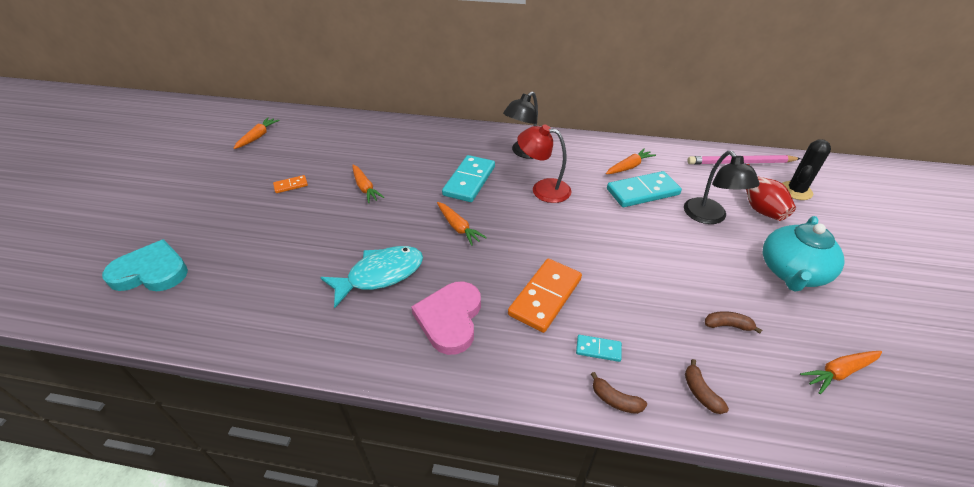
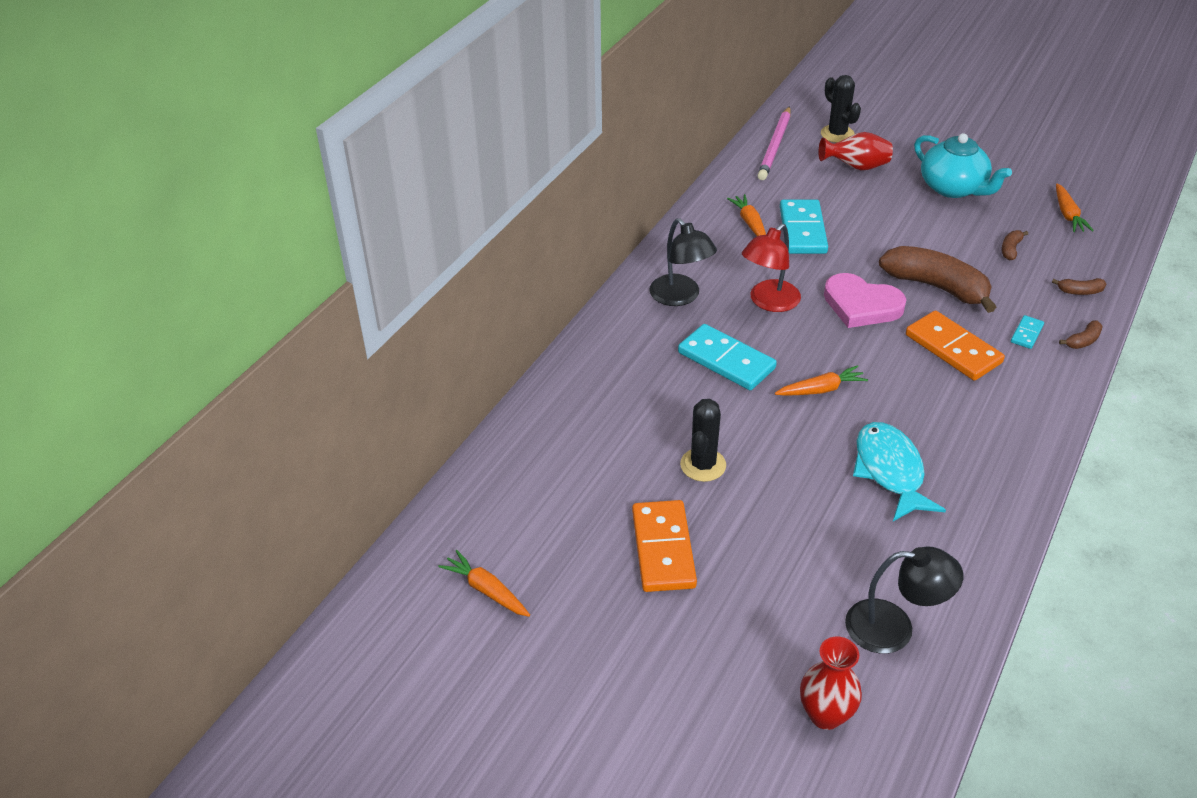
camera: 70 degrees left, 0 degrees up
turquoise heart [102,239,188,291] -> red vase [800,637,862,730]
orange domino [273,175,308,193] -> orange domino [632,500,697,592], size x2.08
orange carrot [352,165,384,203] -> black cactus [680,399,726,482]
pink heart [411,282,481,355] -> pink heart moved to [824,273,906,328]
black lamp [684,151,760,224] -> black lamp moved to [845,546,963,654]
none -> brown banana [879,246,997,313]

